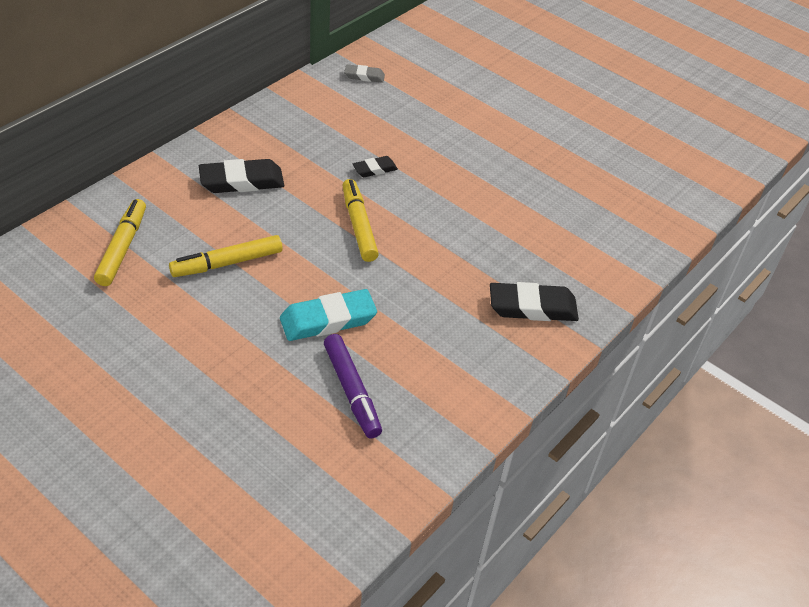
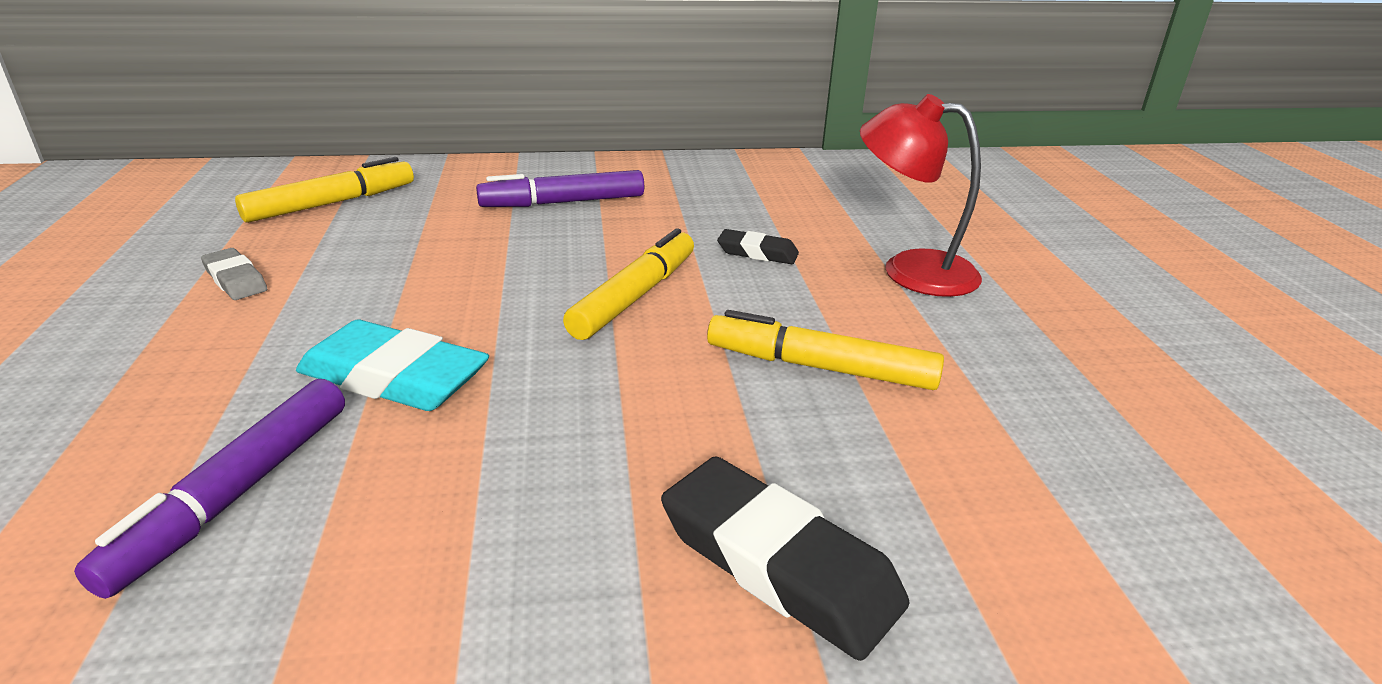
camera: 45 degrees right, 15 degrees down
yellow marker [169,235,283,277] -> yellow marker moved to [707,310,944,390]
black eraser [199,159,284,193] -> purple marker [476,170,644,207]
grey eraser [344,64,385,83] -> grey eraser moved to [201,248,267,300]
none -> red lamp [860,94,982,297]

